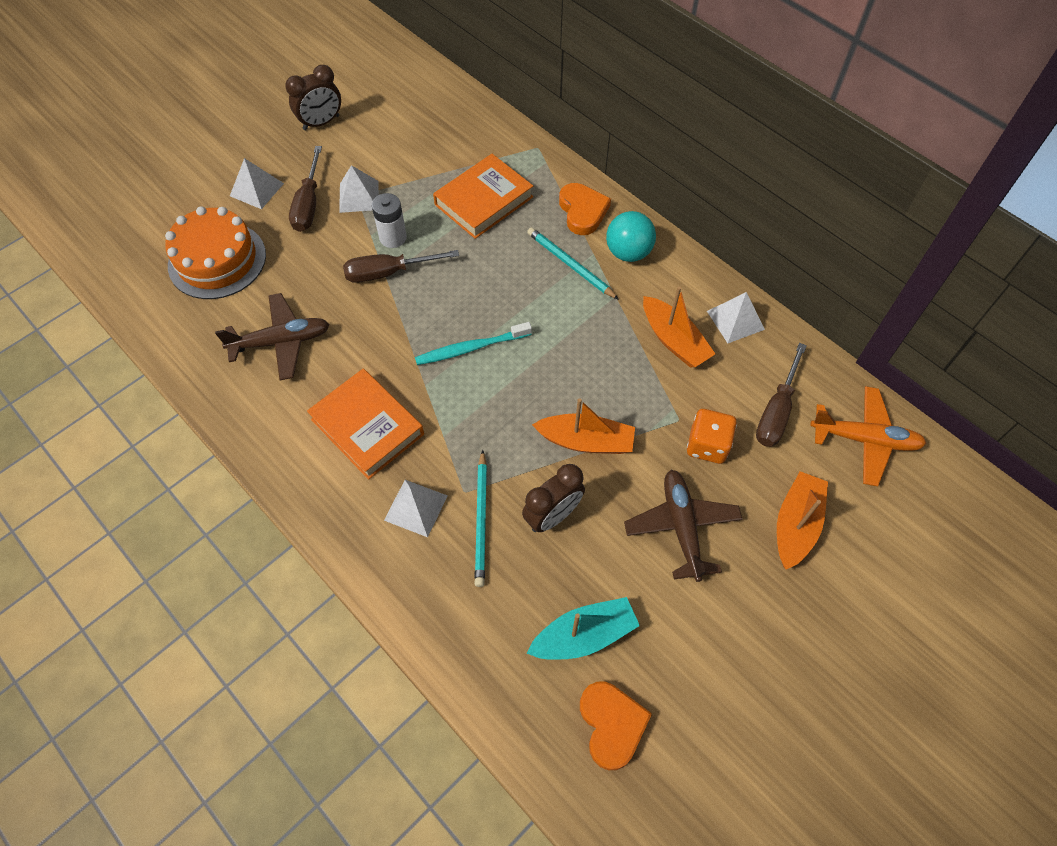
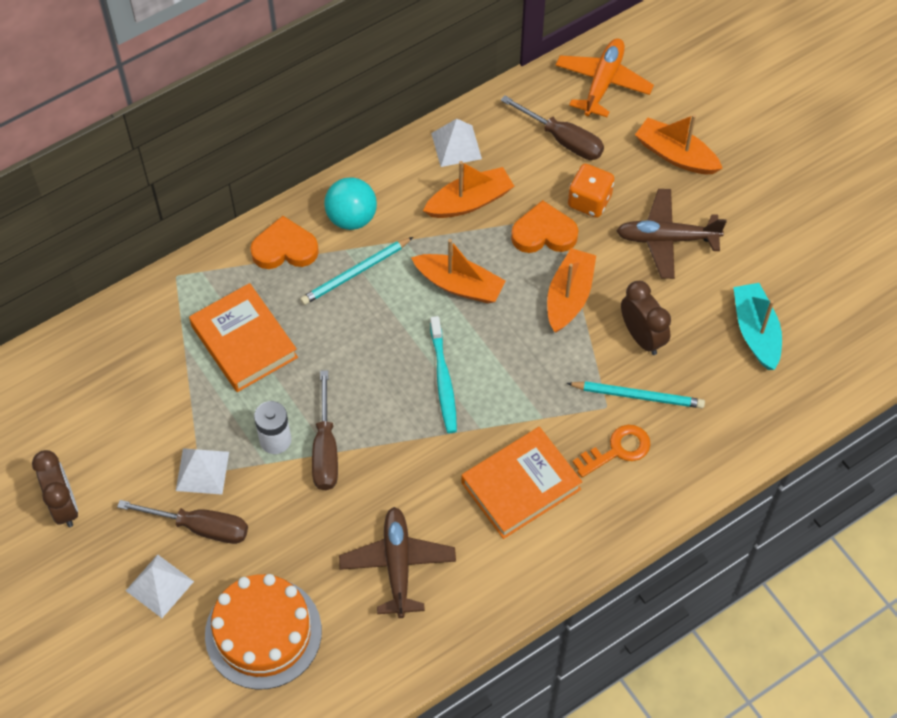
camera: 80 degrees left, 0 degrees up
white pyramid [384,480,448,537] -> orange key [573,425,651,477]
orange heart [580,682,652,770] -> orange heart moved to [511,200,578,253]
none -> orange boat [411,239,506,303]

